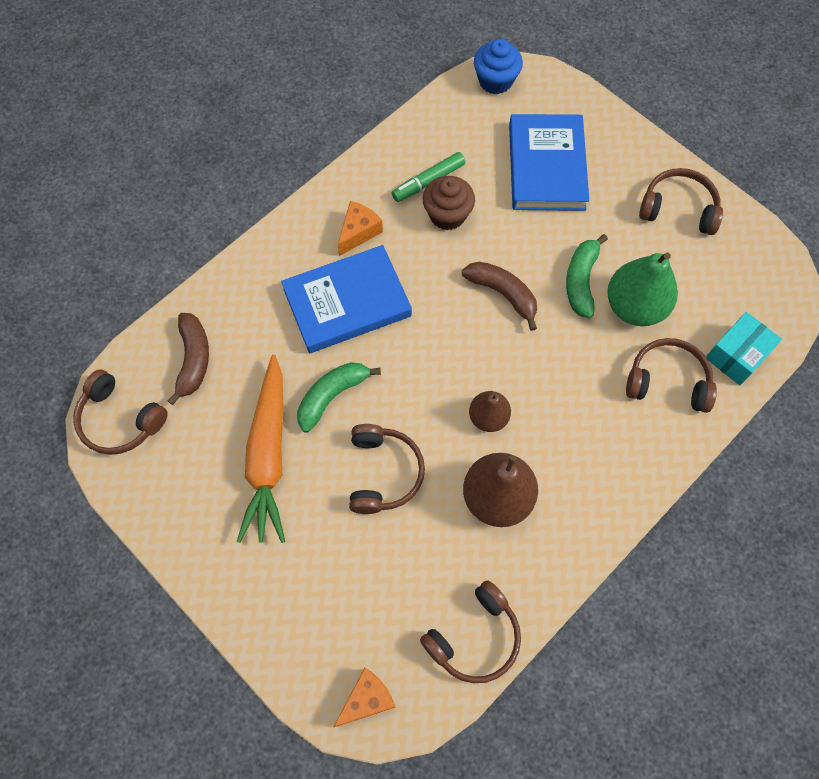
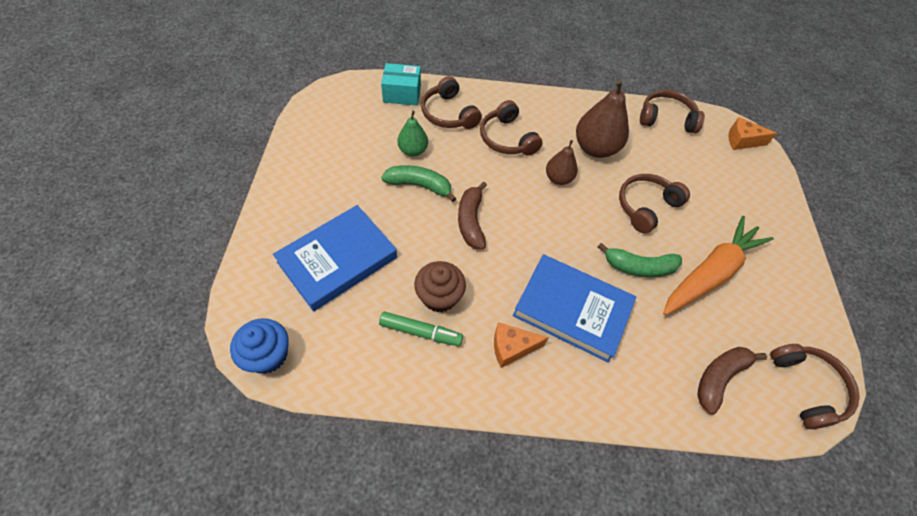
camera: 135 degrees left, 10 degrees down
green banana [566,234,608,318] -> green banana turned 135 degrees counterclockwise [381,165,457,202]
green pear [607,253,678,326] -> green pear [397,111,428,156], size x0.59
brown headphones [639,168,723,235] -> brown headphones moved to [480,100,543,155]

